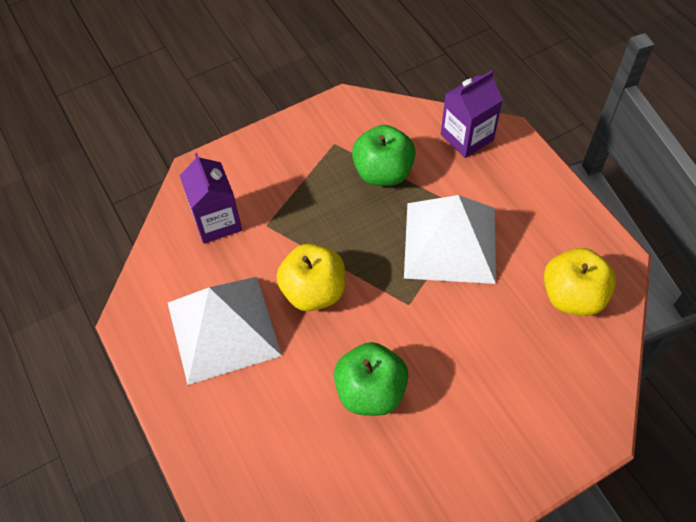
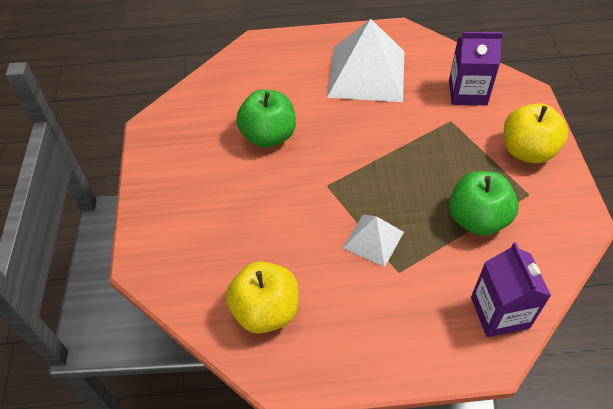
camera: 115 degrees right, 5 degrees down
yellow apple [277,244,345,311] -> yellow apple moved to [504,103,568,163]
white pyramid [404,195,496,284] -> white pyramid [343,214,404,267], size x0.51

